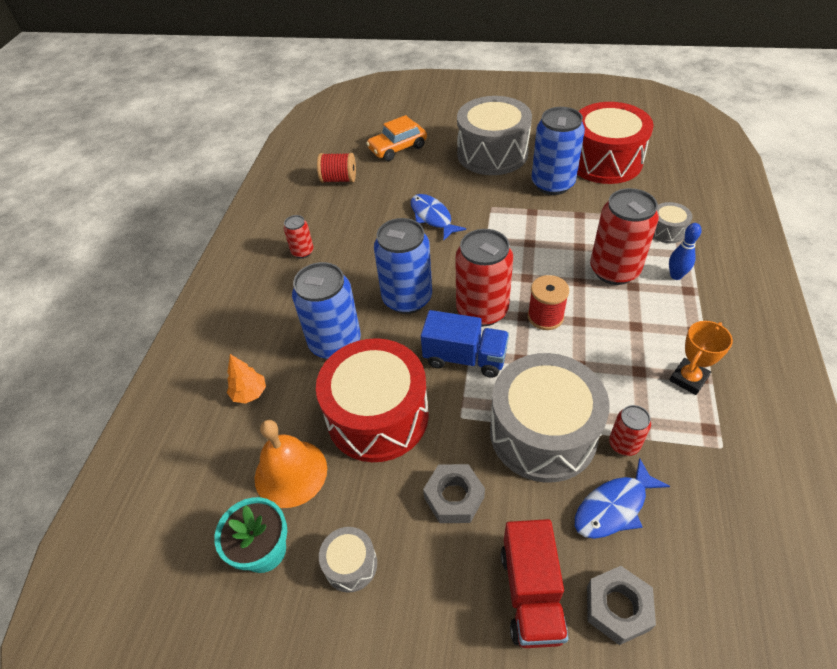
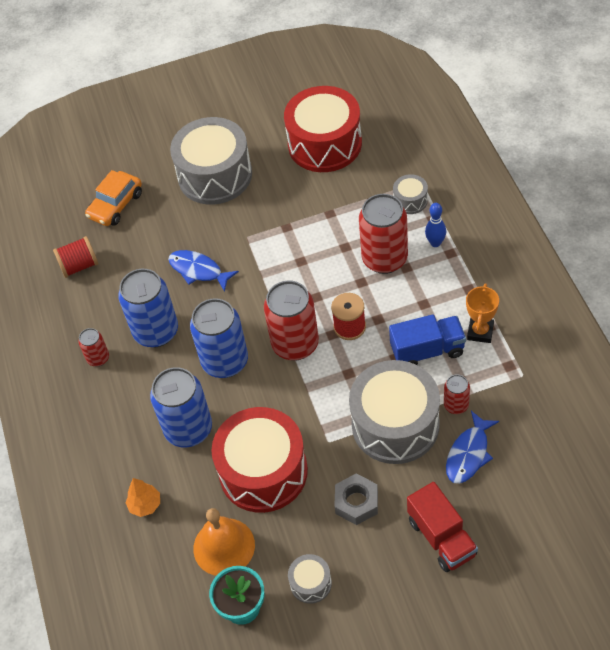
camera: 25 degrees left, 5 degrees up
blue truck [421,310,509,378] -> blue truck moved to [389,314,466,365]
blue can [532,107,585,195] -> blue can moved to [118,269,178,348]
grey nut [587,566,656,645] -> none

